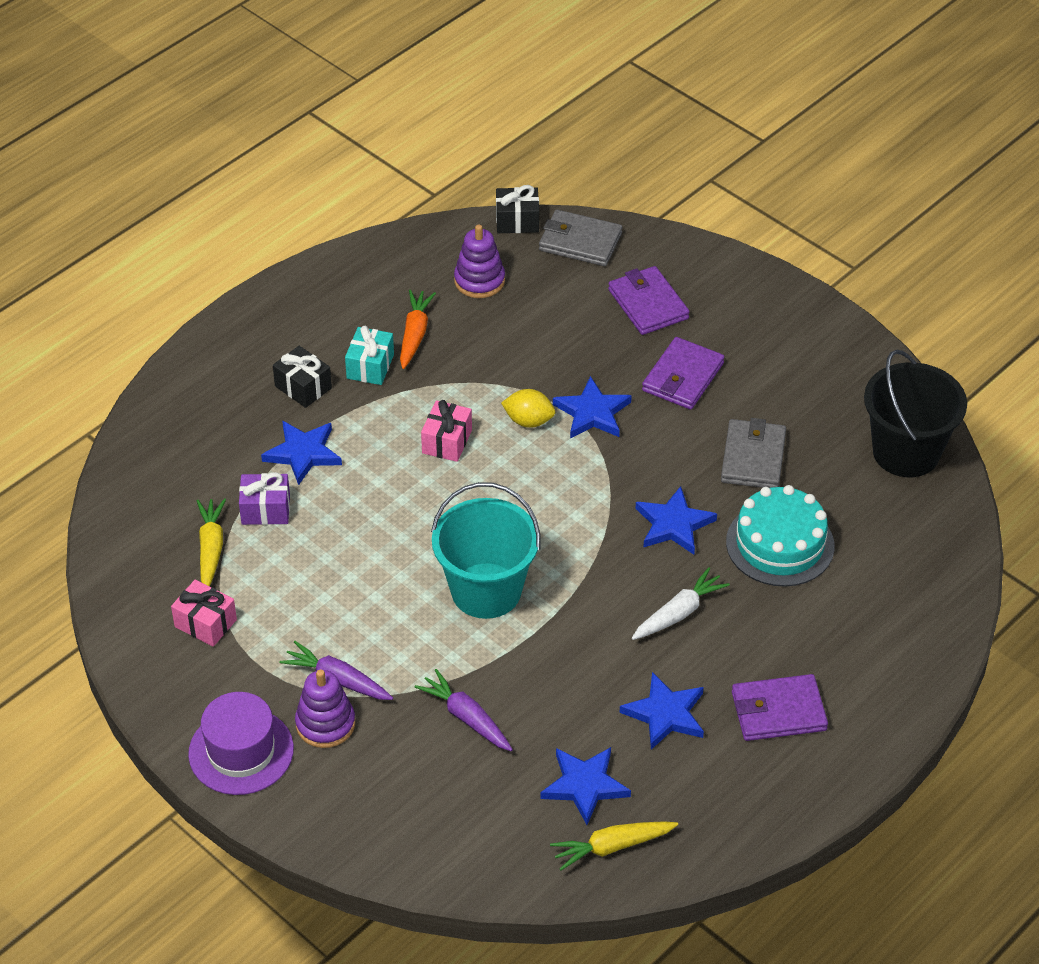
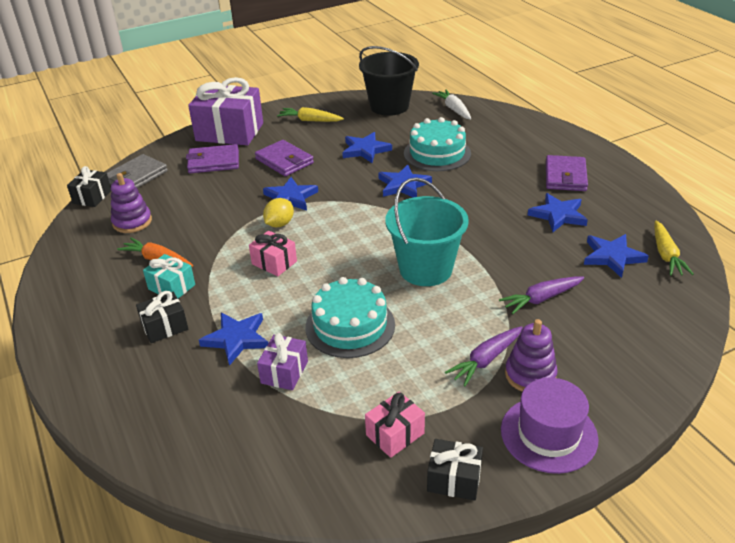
camera: 70 degrees left, 10 degrees down
yellow carrot [196,498,226,587] -> yellow carrot moved to [277,107,344,122]
white carrot [632,567,730,640] -> white carrot moved to [432,90,471,120]
grey wallet [721,418,786,488] -> blue star [342,132,392,163]
none -> purple gift [188,77,263,145]
none -> turquoise cake [305,277,395,358]
none -> black gift [427,439,483,501]

